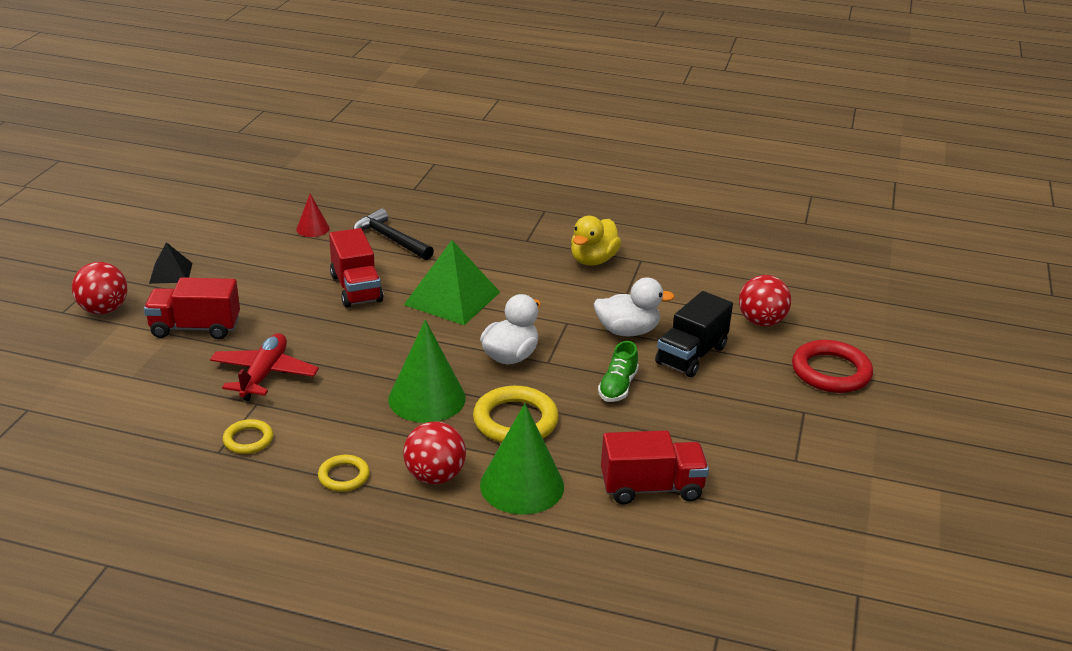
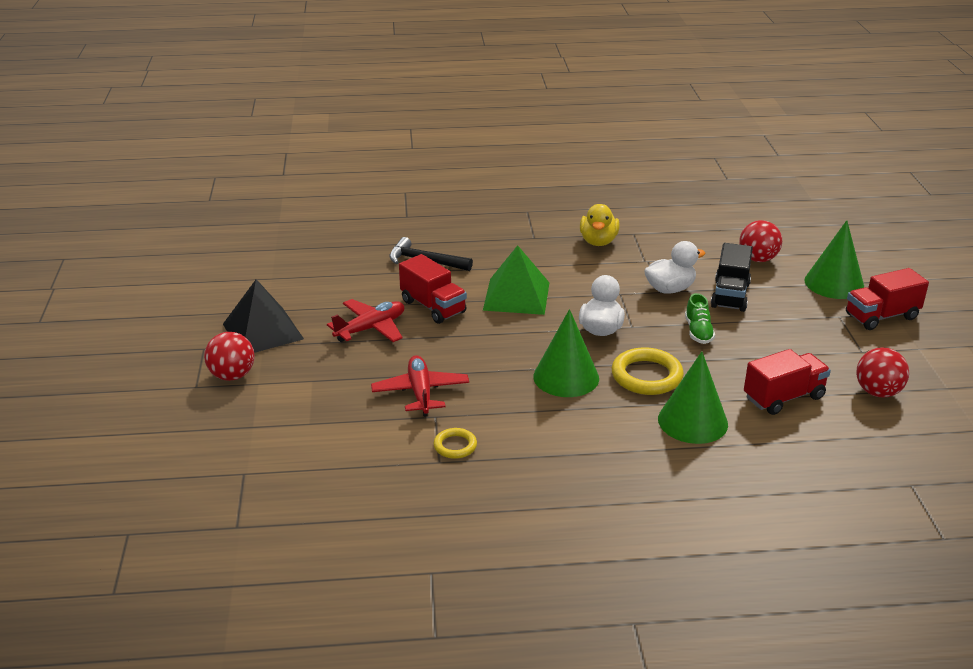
camera: 20 degrees left, 0 degrees up
red truck [144,277,240,339] -> red truck moved to [846,268,929,330]
black pyramid [149,242,193,284] -> black pyramid [223,279,304,353], size x1.85
red cone [296,194,329,237] -> none
yellow ring [318,455,370,492] -> none
red ball [403,421,466,484] -> red ball moved to [856,347,909,398]
red ring [792,340,873,393] -> green cone [804,220,864,299]
none -> red plane [327,299,404,342]

